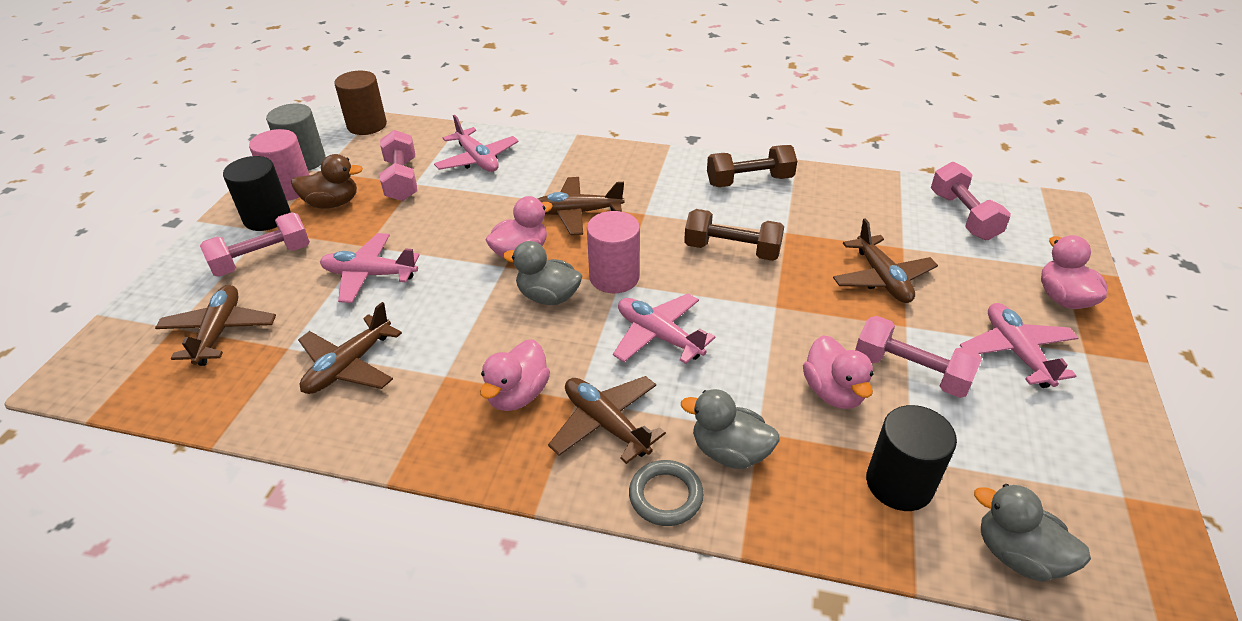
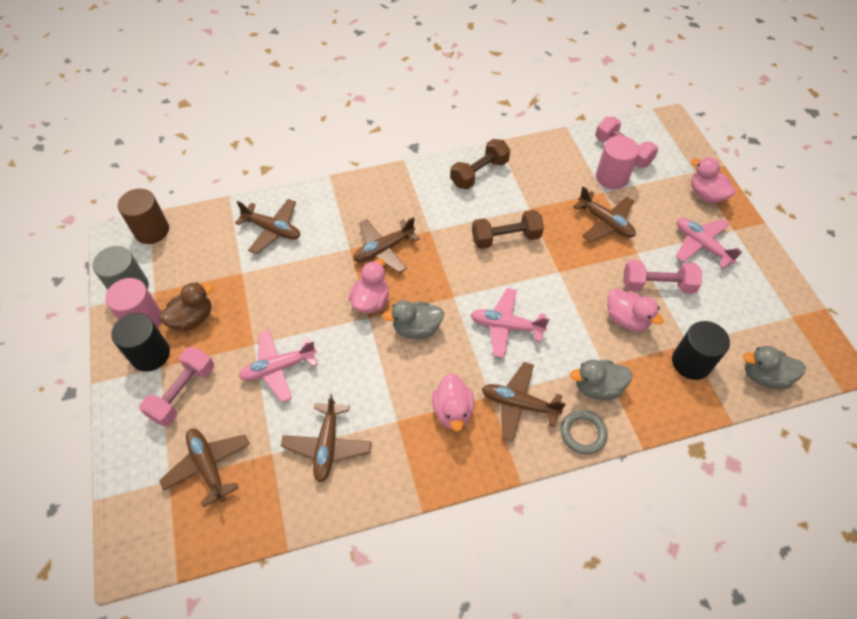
camera: 30 degrees left, 15 degrees up
pink dumbbell [380,130,417,201] -> none
pink plane [434,115,519,172] -> brown plane [235,199,300,254]
pink cylinder [587,211,640,293] -> pink cylinder moved to [596,136,639,190]

